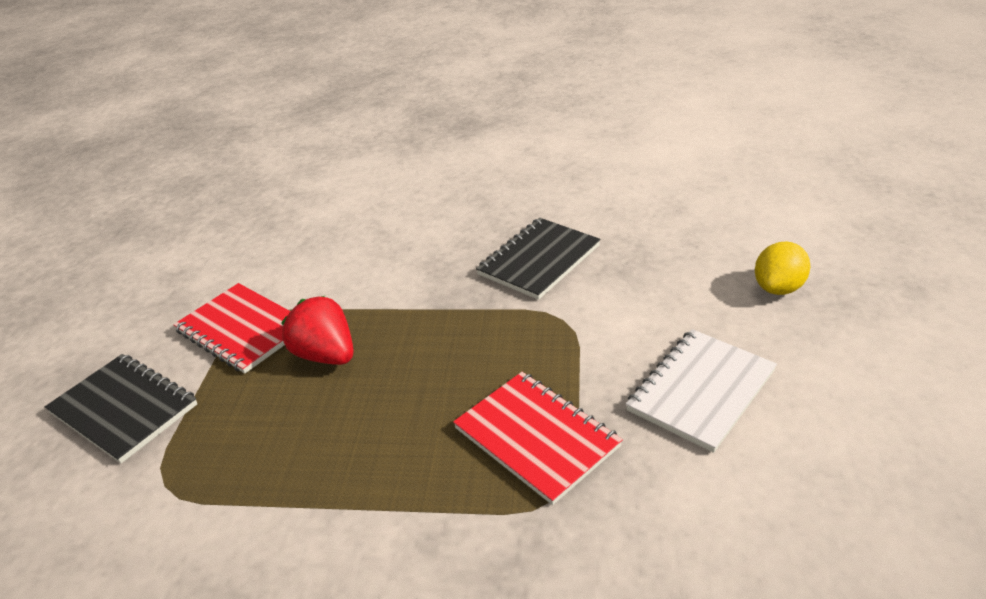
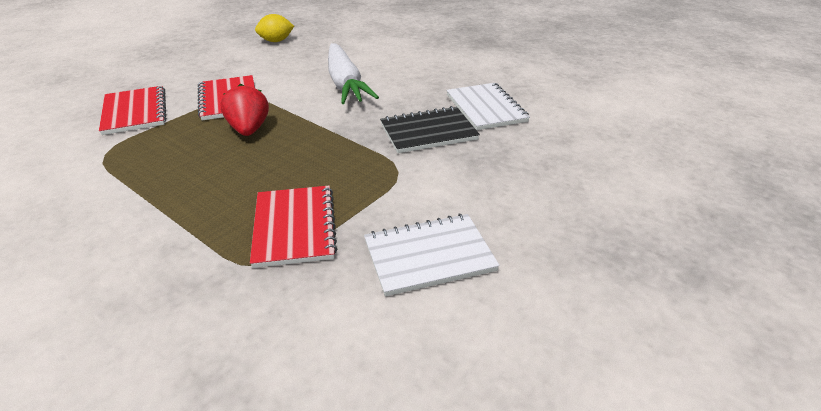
camera: 30 degrees right, 0 degrees up
black notebook [45,354,197,463] -> red notebook [99,86,166,135]
yellow lemon [755,241,810,295] -> yellow lemon moved to [255,14,294,42]
none -> white carrot [328,43,379,104]
none -> white notebook [446,83,530,130]

